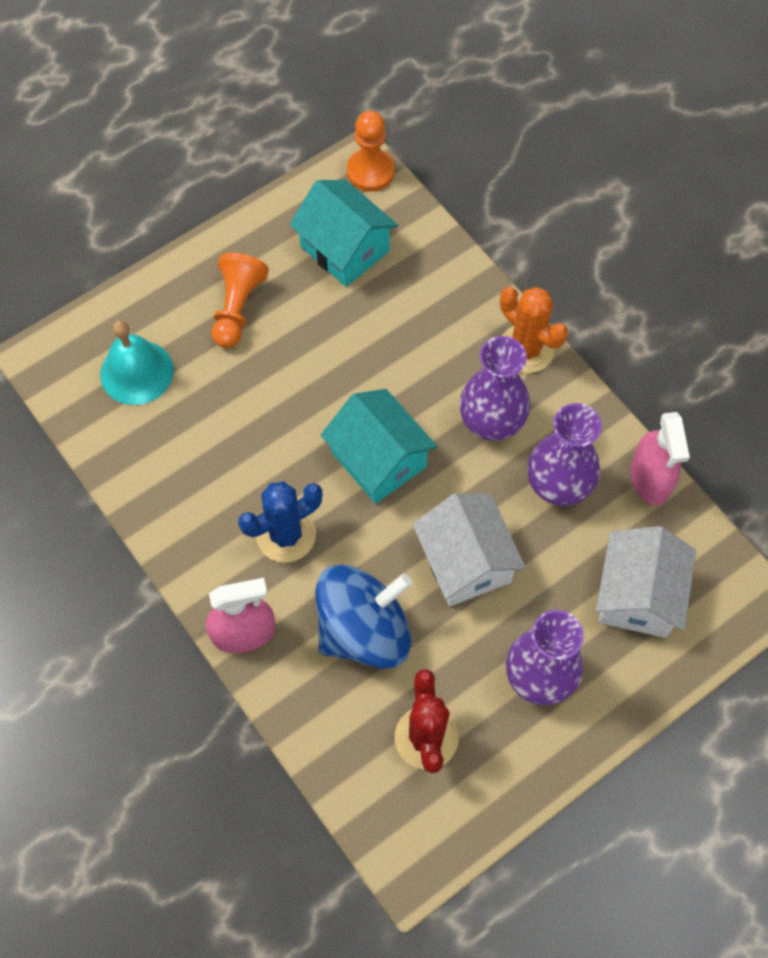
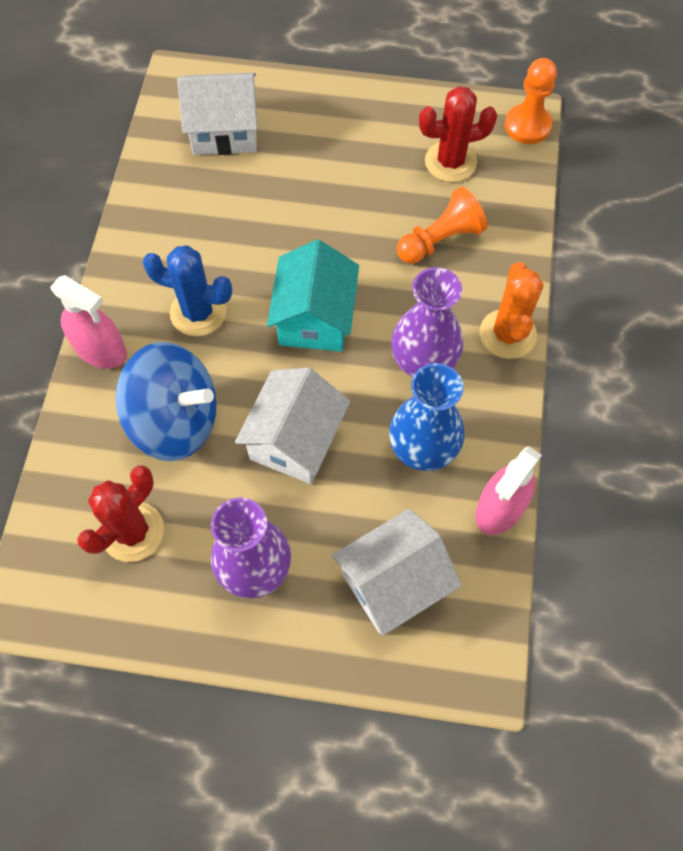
camera: 45 degrees right, 0 degrees up
turquoise bell [100,320,174,405] -> white house [177,73,258,155]
orange pawn [212,252,269,348] -> orange pawn moved to [397,187,487,264]
turquoise house [289,180,398,287] -> red cactus [419,86,497,182]
purple vase [528,403,602,506] -> blue vase [389,363,465,471]

